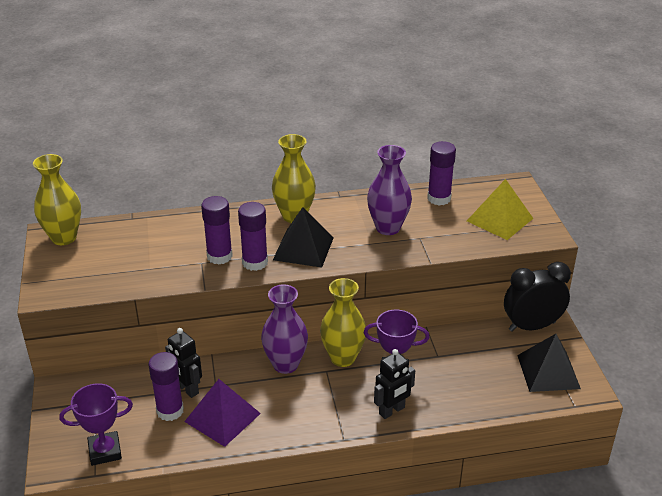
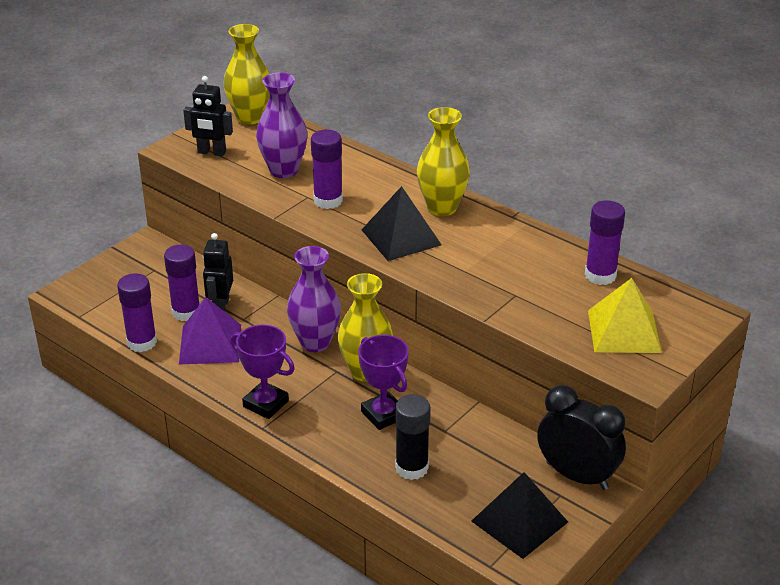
camera: 50 degrees right, 0 degrees up
purple trophy [59,383,133,466] -> purple trophy moved to [231,325,295,419]
purple glue stick [238,202,268,271] -> purple glue stick moved to [117,273,157,352]
purple vase [367,145,412,235] -> purple vase moved to [256,72,307,178]
black robot [374,349,415,419] -> black robot moved to [183,76,233,156]
none -> black glue stick [395,394,431,480]

